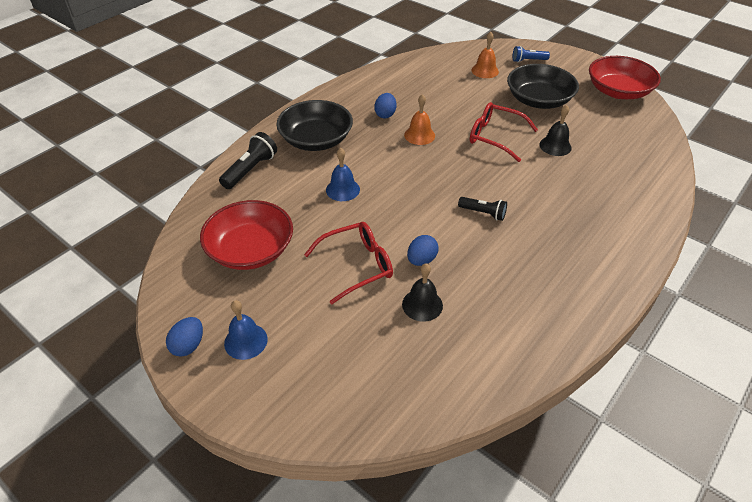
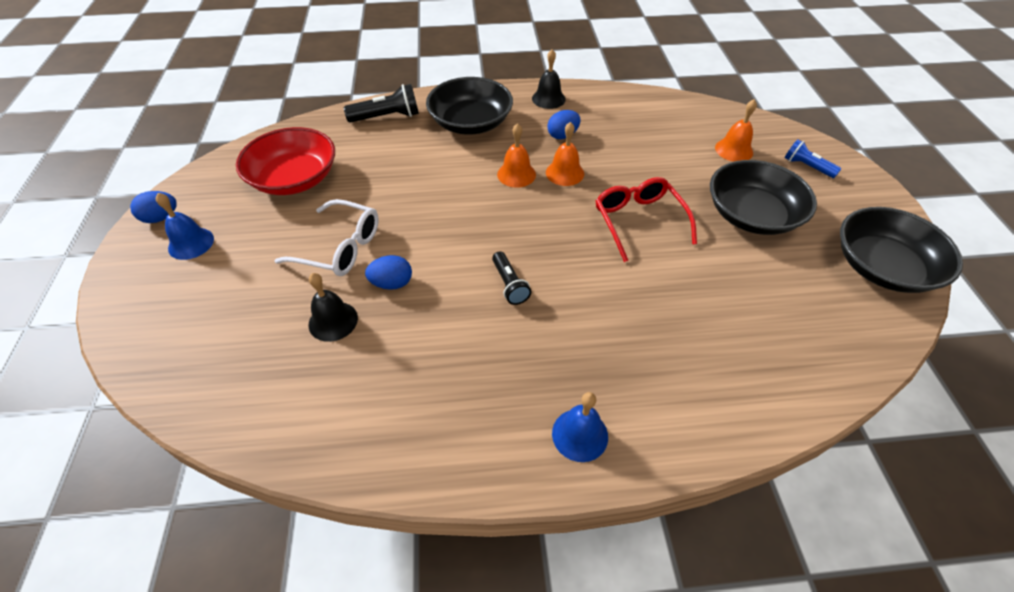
camera: 45 degrees right, 5 degrees up
red glasses [304,222,393,304] -> white glasses [274,199,379,276]
blue bell [326,148,360,201] -> blue bell moved to [552,392,608,462]
black bell [539,105,572,156] -> black bell moved to [532,49,566,109]
red bowl [589,56,661,99] -> black bowl [840,207,963,293]
none -> orange bell [497,123,536,188]

